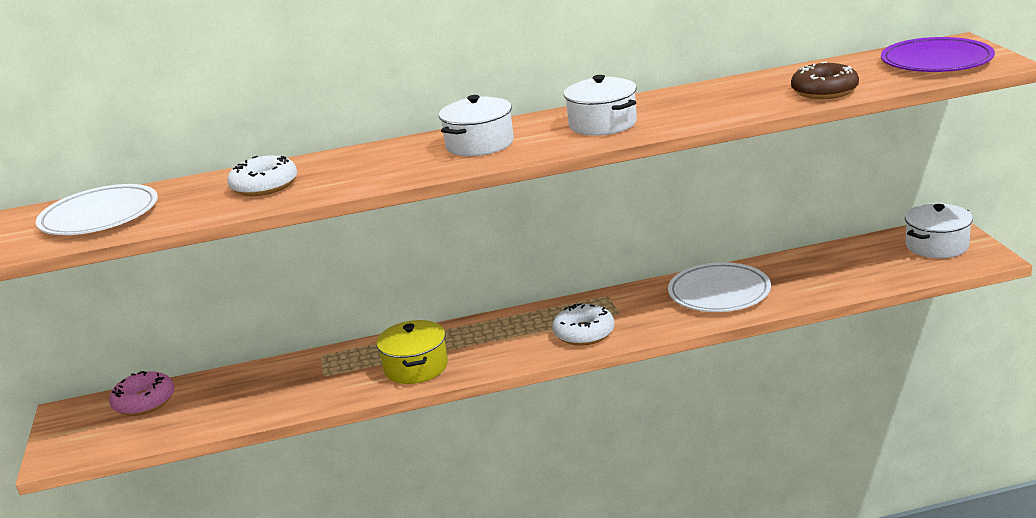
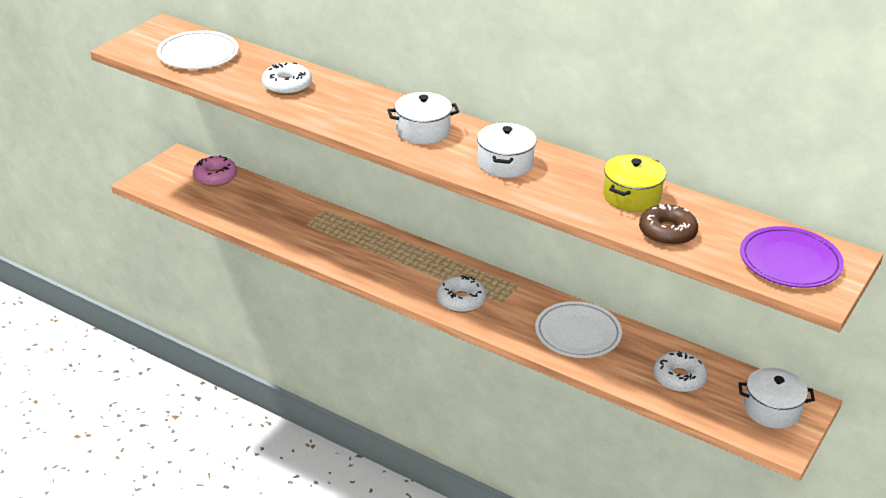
camera: 40 degrees right, 10 degrees up
yellow pot [376,320,448,384] -> yellow pot moved to [603,154,666,212]
none -> white donut [653,351,708,393]

